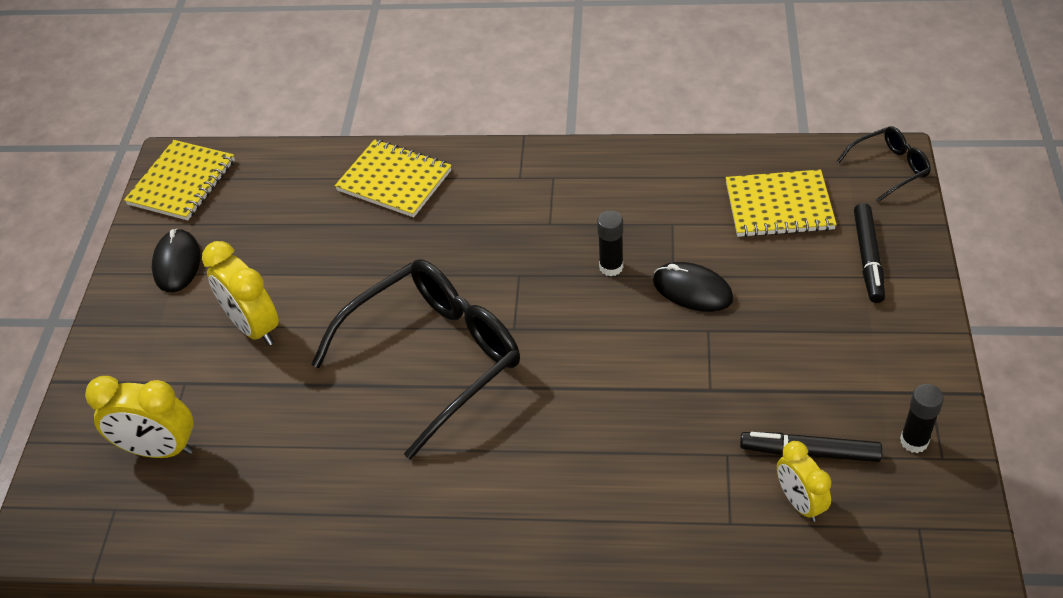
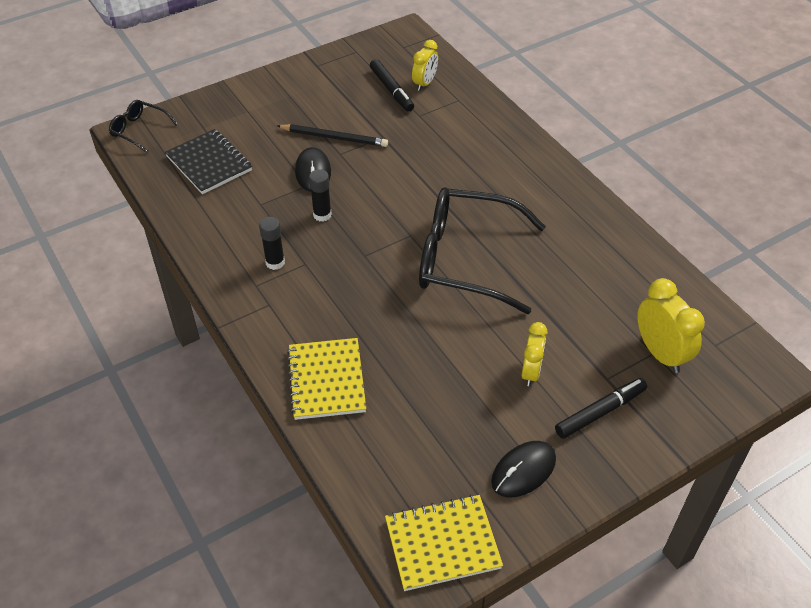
camera: 130 degrees left, 0 degrees up
yellow clock [202,241,279,346] -> yellow clock [521,322,547,386], size x0.66
yellow notebook [726,169,837,237] -> black notebook [165,129,252,194]
black marker [854,203,885,303] -> black marker moved to [555,378,647,439]
black glue stick [900,384,944,453] -> black glue stick moved to [259,217,285,270]
none -> black pencil [277,124,388,147]

